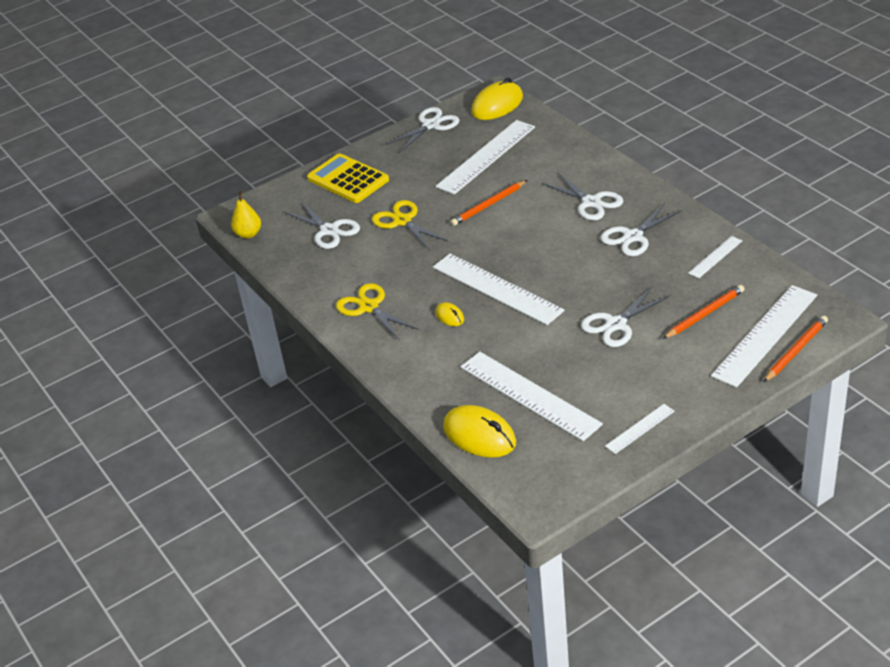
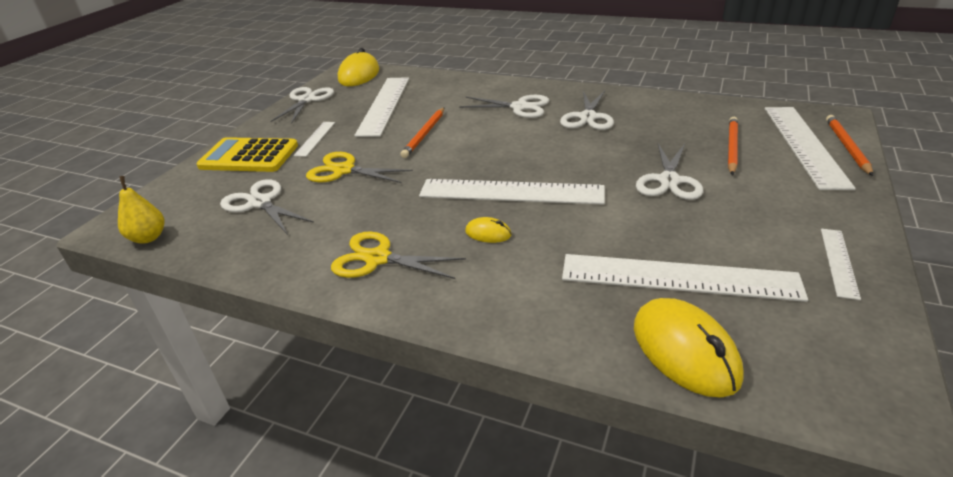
camera: 35 degrees left, 5 degrees down
white scissors [284,201,360,249] -> white scissors turned 150 degrees counterclockwise [220,179,314,235]
yellow mouse [443,405,516,458] -> yellow mouse turned 60 degrees clockwise [634,298,744,397]
white ruler [688,236,742,278] -> white ruler moved to [293,122,335,157]

